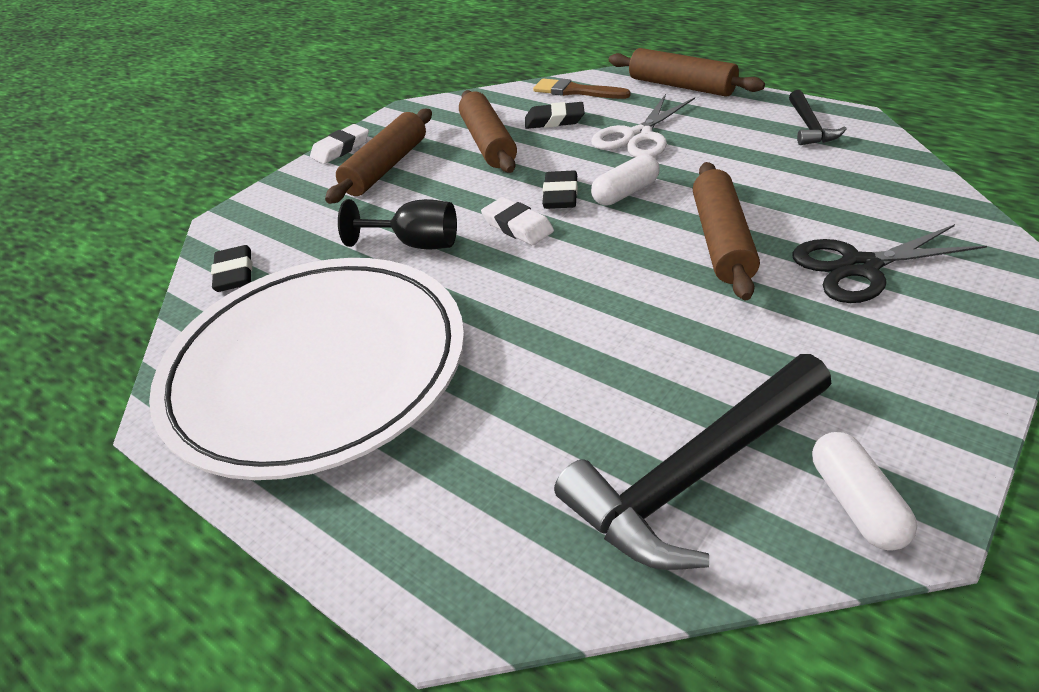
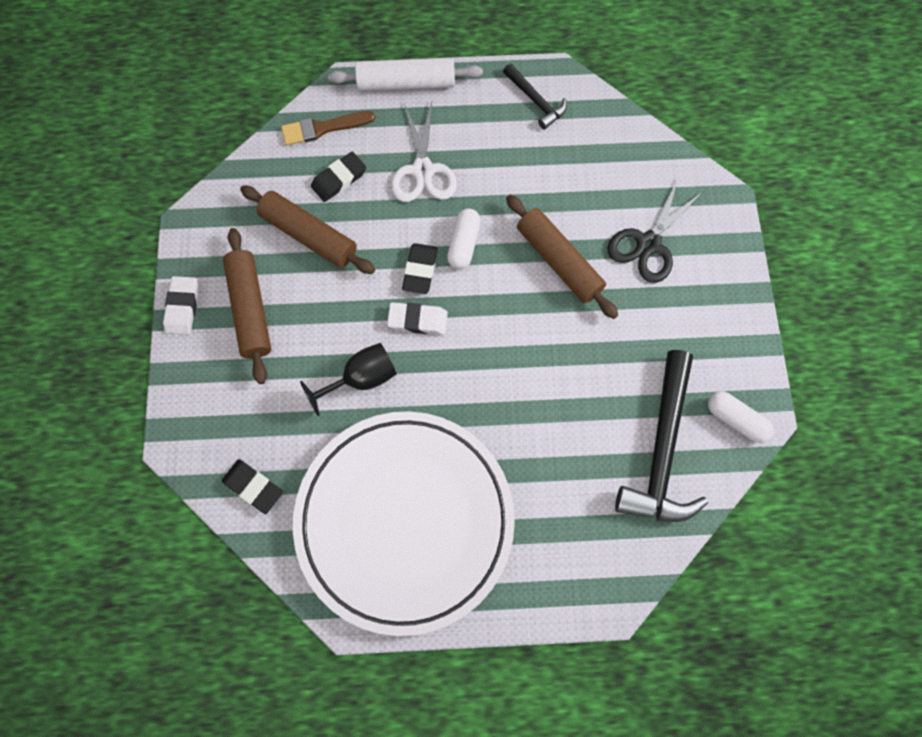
camera: 45 degrees left, 30 degrees up
black eraser [542,170,578,209] -> black eraser turned 45 degrees clockwise [402,243,438,294]
brown rolling pin [608,48,765,97] -> white rolling pin [328,58,483,91]

